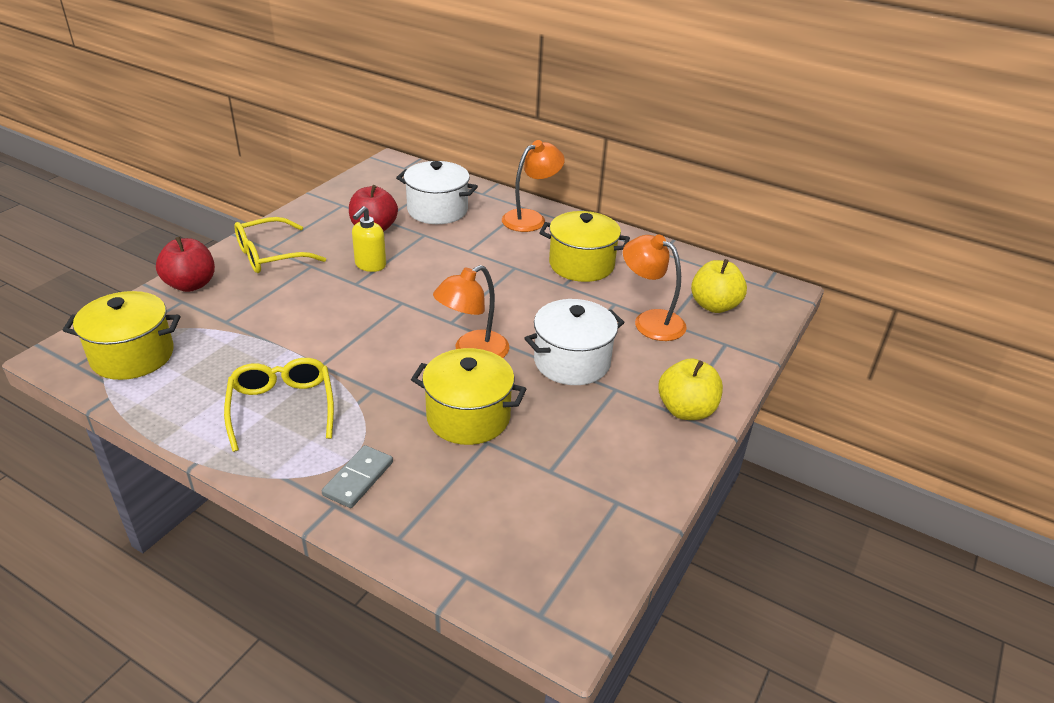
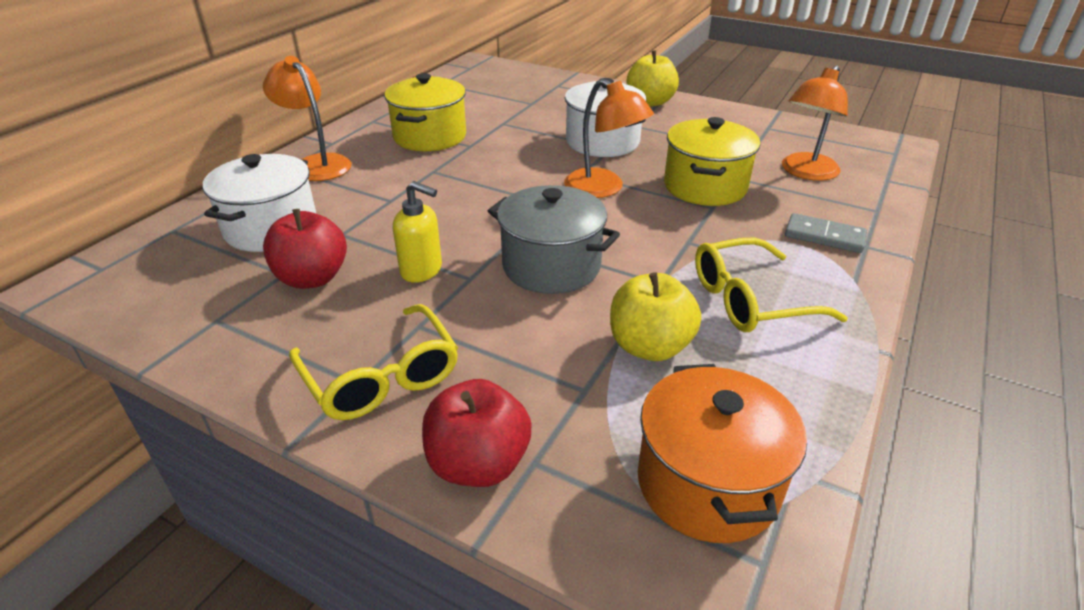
camera: 90 degrees left, 0 degrees up
yellow pot [62,291,180,380] -> orange pot [638,364,807,543]
orange lamp [623,234,687,341] -> orange lamp moved to [782,65,848,181]
yellow apple [691,259,747,313] -> yellow apple moved to [610,272,701,361]
none -> grey pot [488,185,620,294]

